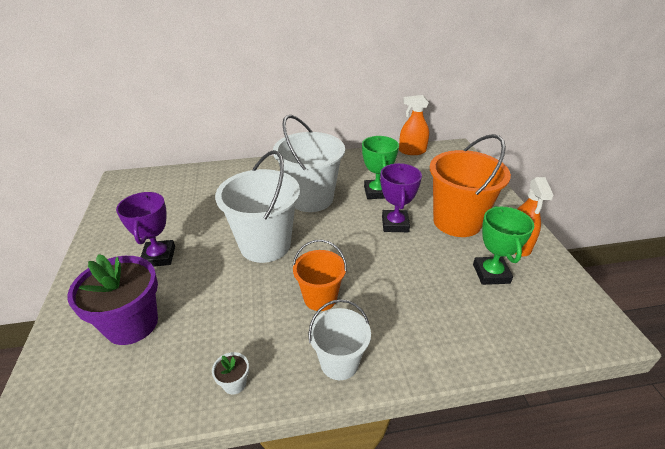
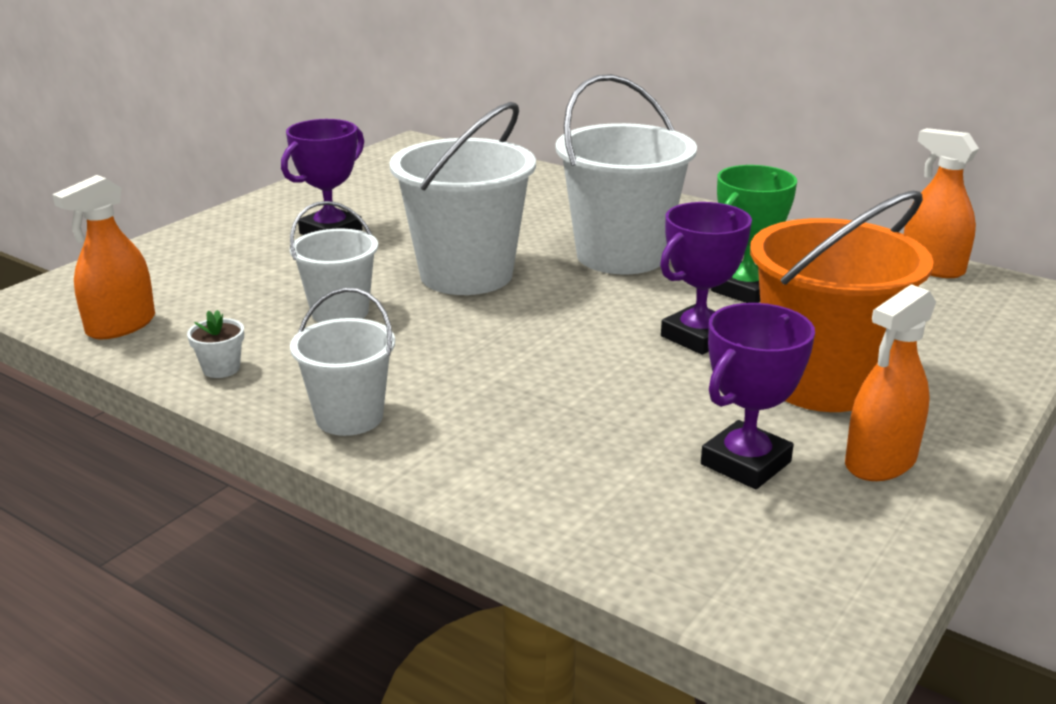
camera: 45 degrees right, 10 degrees down
purple flower pot [67,254,158,345] -> none
orange bucket [293,240,347,311] -> none
green trophy [473,206,534,285] -> purple trophy [701,303,815,489]
none -> orange spray bottle [52,175,155,339]
none -> white bucket [290,201,378,323]

